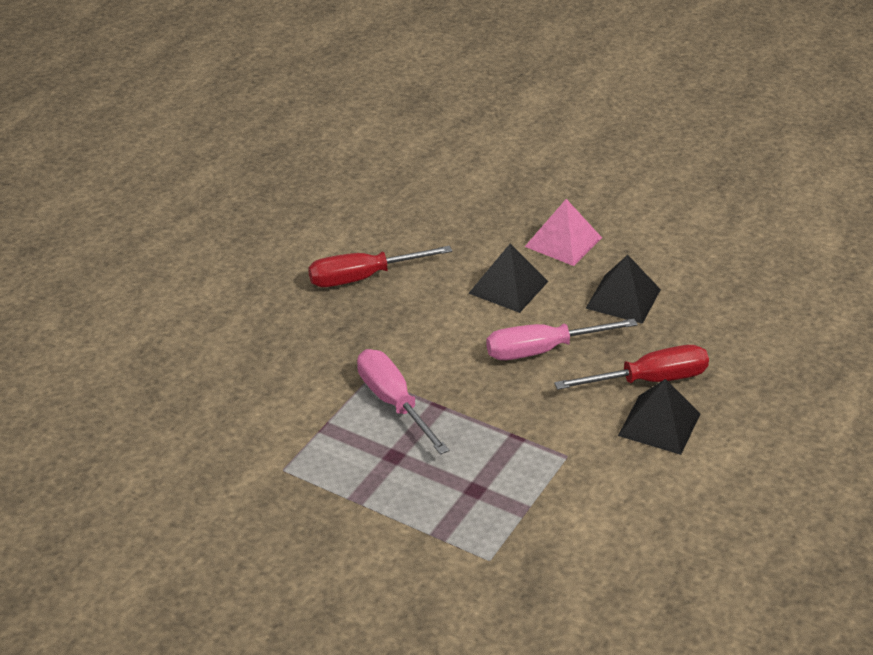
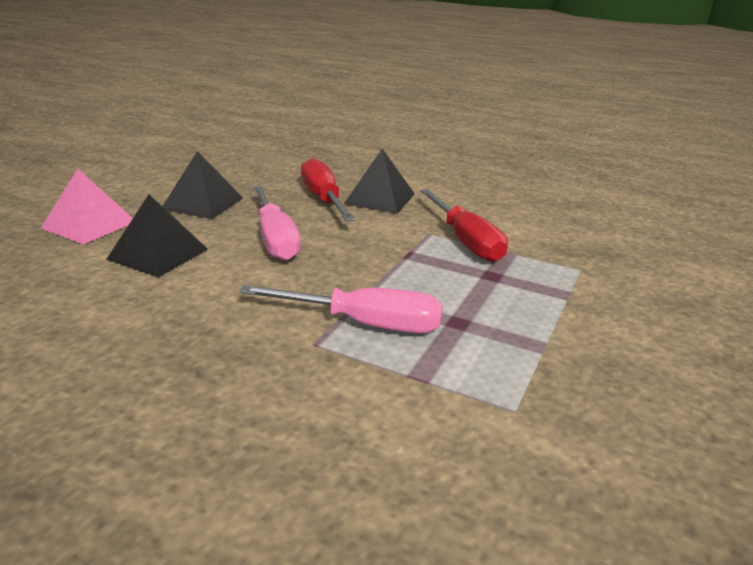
camera: 95 degrees left, 10 degrees down
red screwdriver [308,246,452,287] -> red screwdriver moved to [420,189,508,262]
pink screwdriver [357,349,449,455] -> pink screwdriver turned 135 degrees counterclockwise [239,285,443,333]

